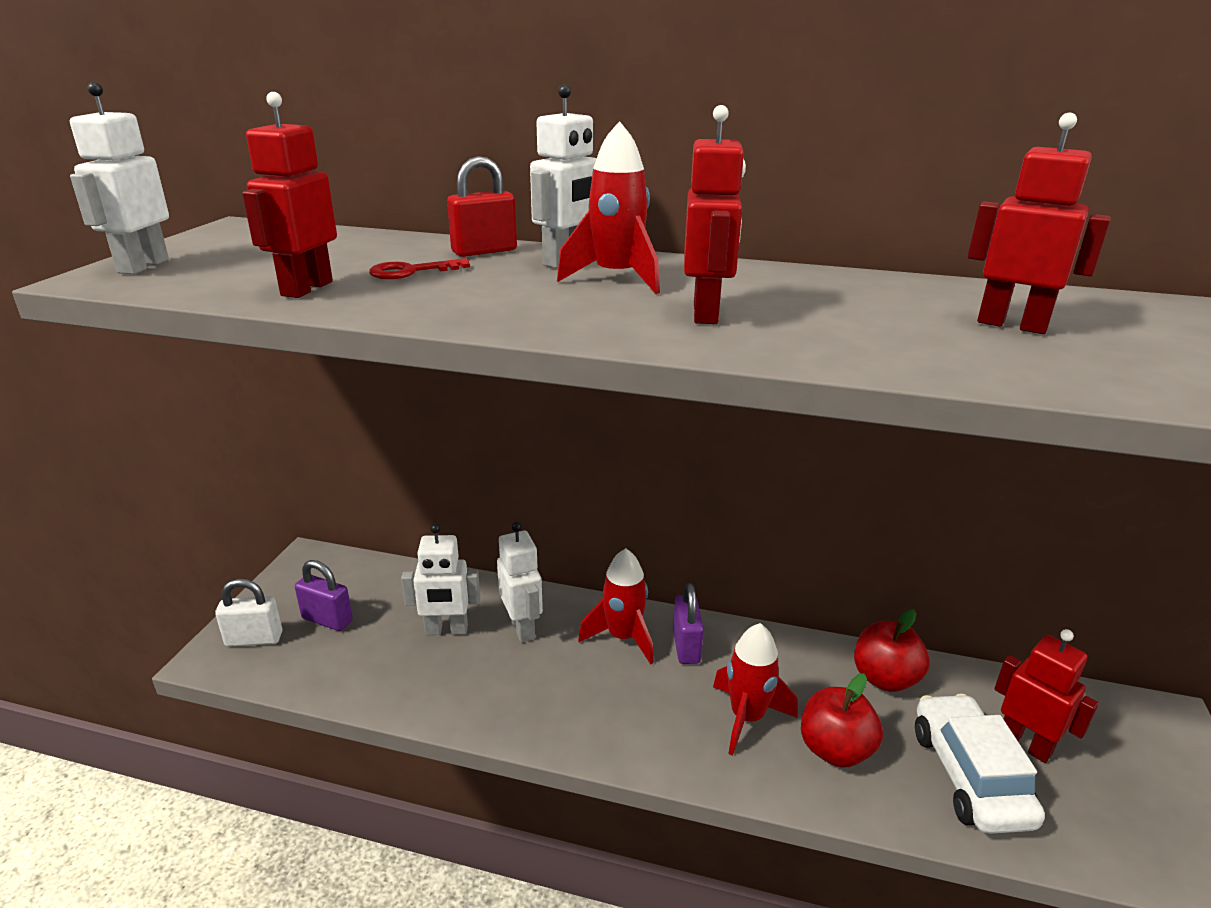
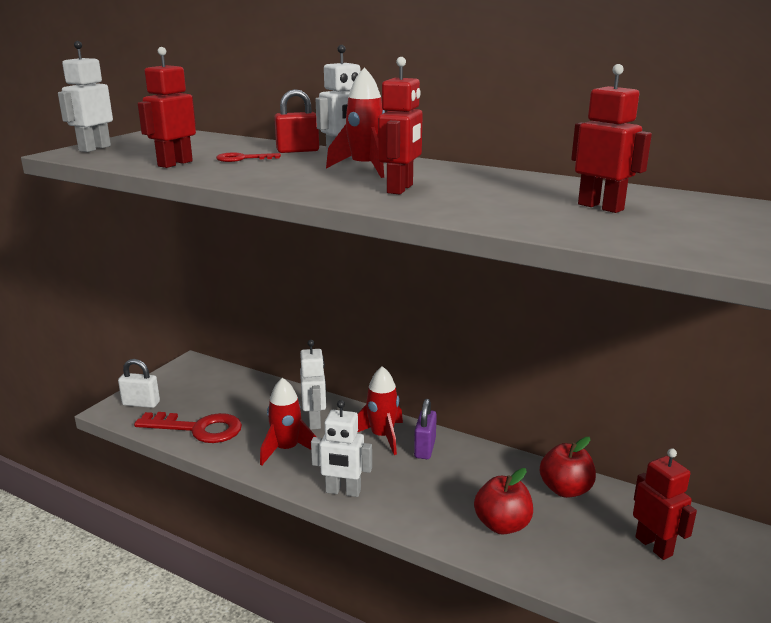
camera: 15 degrees right, 5 degrees down
purple padlock [295,560,353,631] -> none
white robot [401,523,480,635] -> white robot moved to [311,400,372,497]
red rocket [713,623,797,755] -> red rocket moved to [260,378,316,466]
white car [915,693,1045,834] -> none
none -> red key [134,412,242,443]

